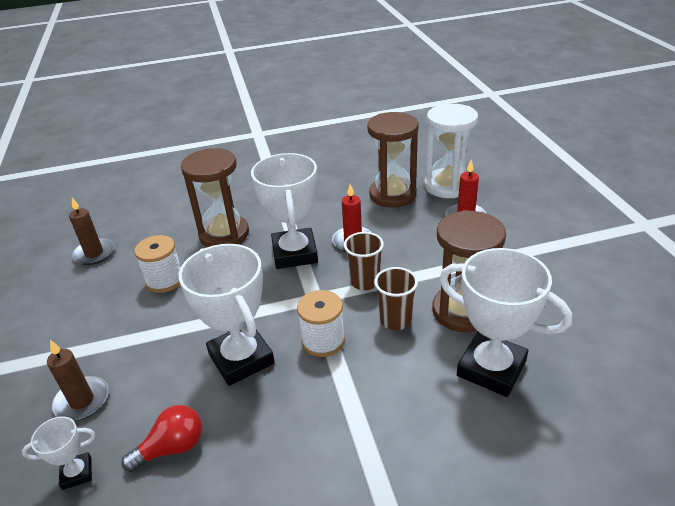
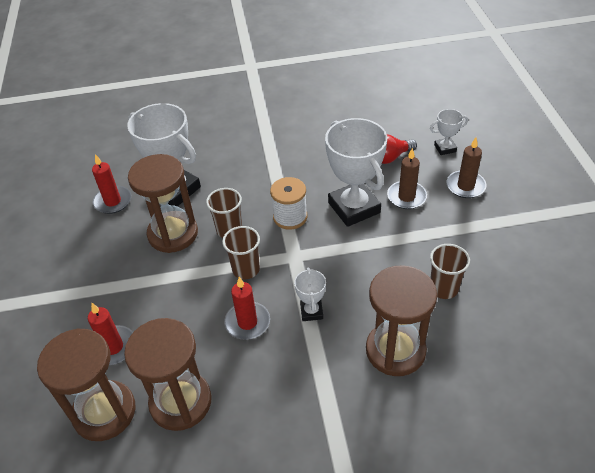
camera: 175 degrees left, 10 degrees up
brown candle [69,198,115,265] -> brown candle moved to [387,148,427,209]
white spool [134,235,181,293] -> brown cup [430,244,470,299]
white trophy [251,153,318,269] -> white trophy [294,267,326,321], size x0.47
white hourglass [424,104,478,198] -> brown hourglass [37,328,136,441]
none -> red candle [92,154,131,214]

